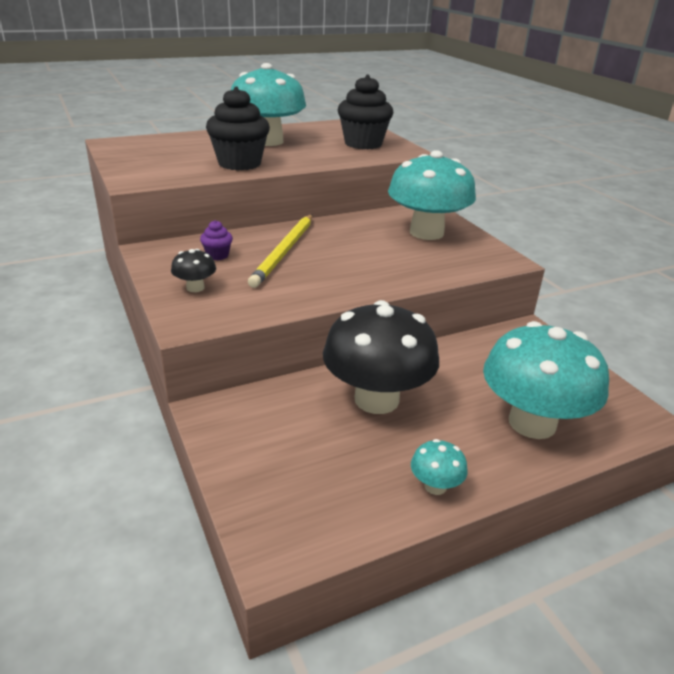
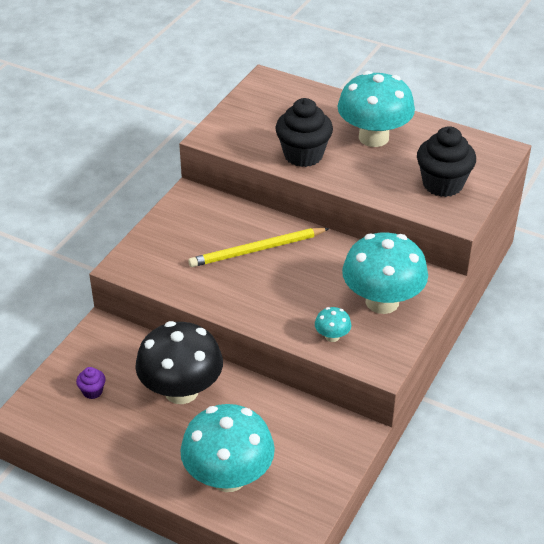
camera: 55 degrees right, 10 degrees up
black mushroom [171,249,216,292] -> none
purple cupcake [200,220,233,260] -> purple cupcake moved to [76,367,105,399]
turquoise mushroom [411,439,468,495] -> turquoise mushroom moved to [315,307,351,342]

